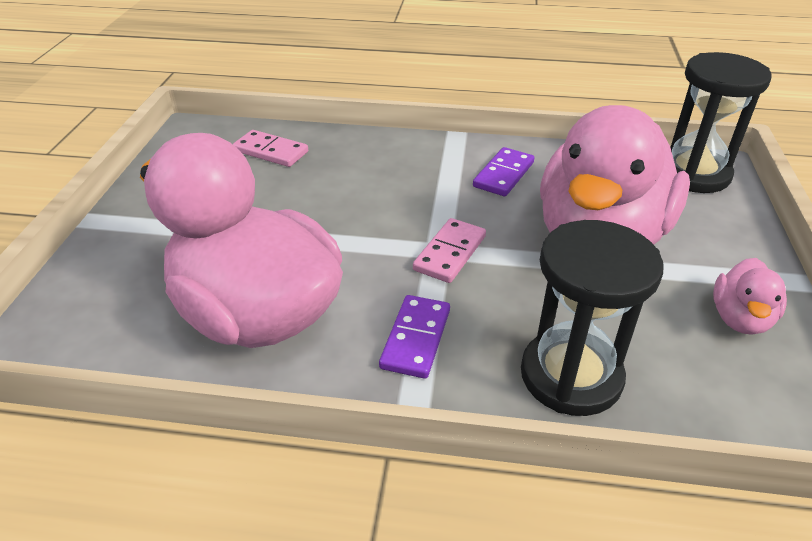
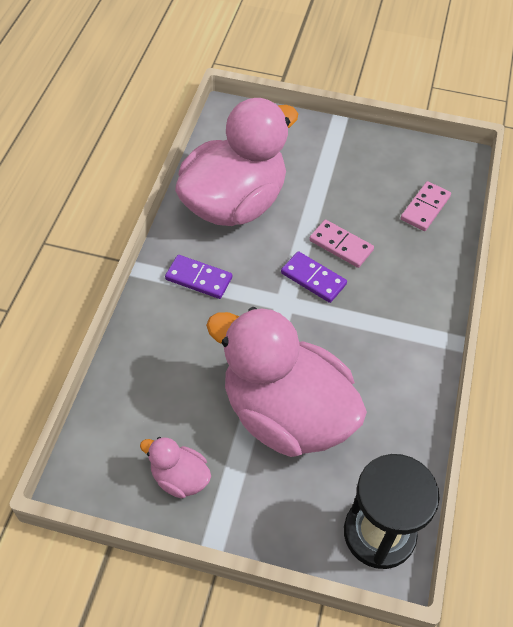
camera: 95 degrees right, 15 degrees up
pink domino [413,218,486,283] -> pink domino moved to [309,220,374,268]
purple domino [473,147,534,196] -> purple domino moved to [281,251,347,303]
black hourglass [521,220,663,416] -> none

